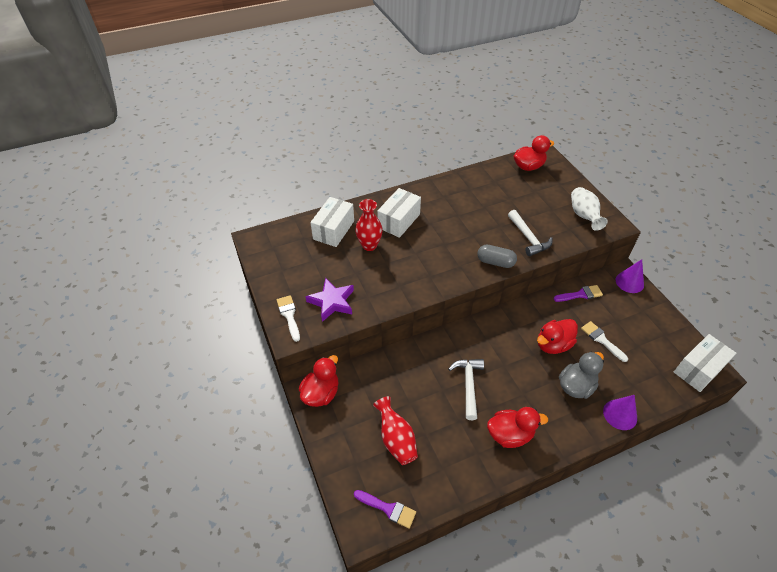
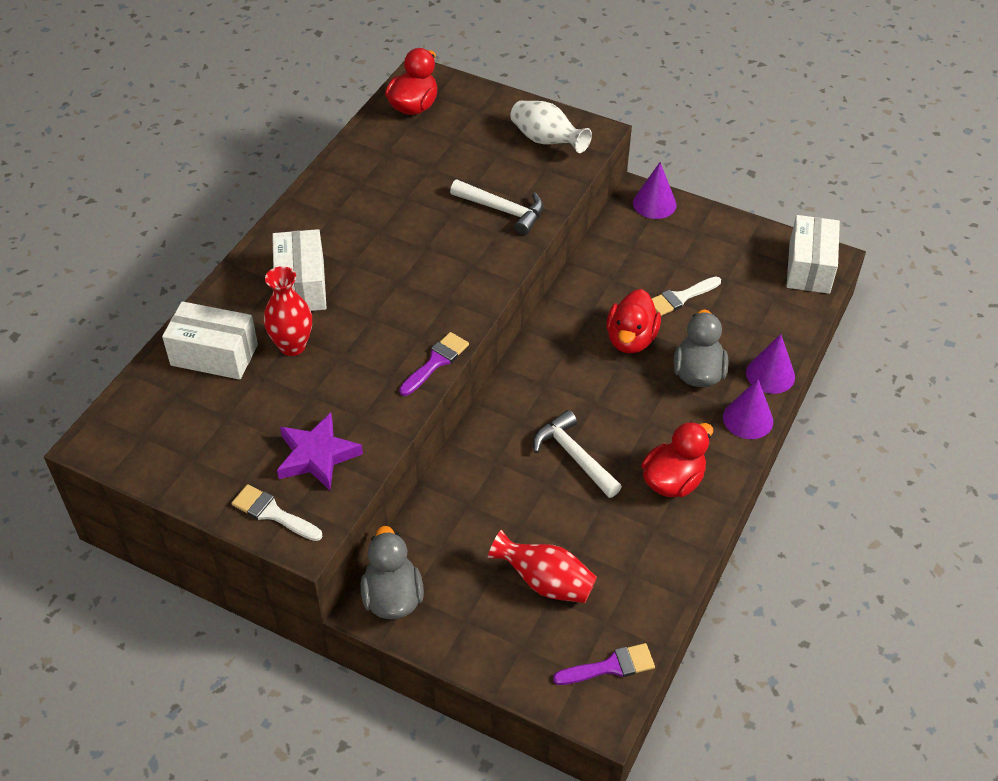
camera: 40 degrees left, 0 degrees up
red duck [299,355,338,407] -> grey duck [361,526,424,619]
white box [310,197,354,247] -> white box turned 60 degrees counterclockwise [162,301,258,380]
grey capsule [477,245,517,268] -> none
purple brush [554,285,603,302] -> purple brush moved to [399,332,469,396]
white brush [581,321,628,362] -> white brush turned 45 degrees counterclockwise [652,277,721,316]
none -> purple cone [723,379,773,439]

